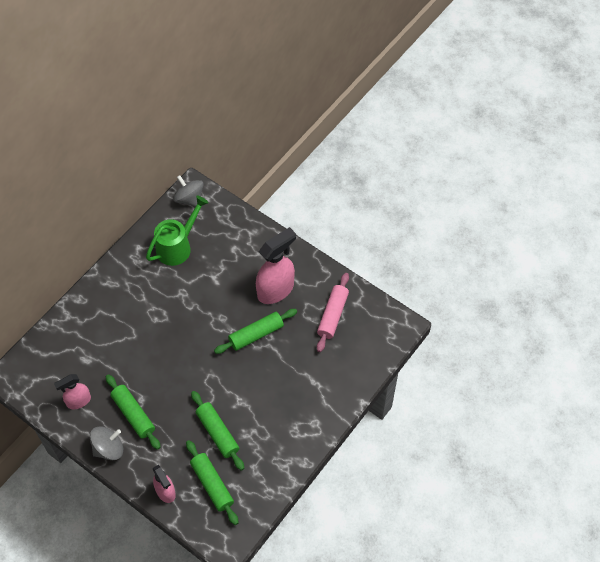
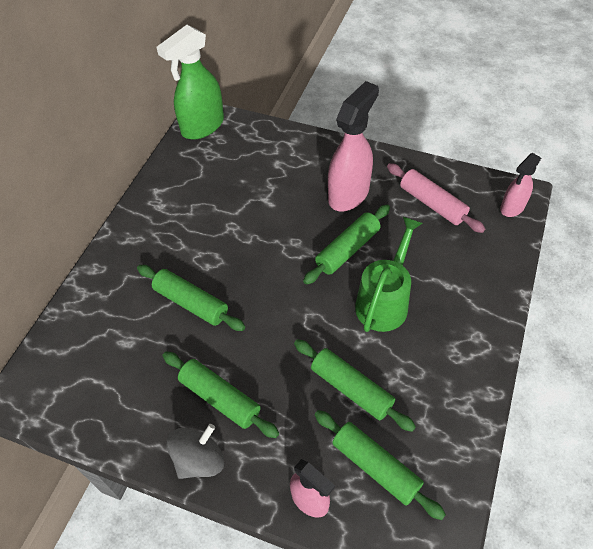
camera: 15 degrees left, 5 degrees down
pink spray bottle [54,374,91,409] -> pink spray bottle moved to [500,153,541,217]
green watering can [146,196,209,266] -> green watering can moved to [355,217,423,332]
grey spinning top [173,175,204,207] -> green spray bottle [156,25,224,140]
pink rolling pin [317,273,349,352] -> pink rolling pin turned 45 degrees counterclockwise [387,163,485,233]
none -> green rolling pin [137,265,245,331]

